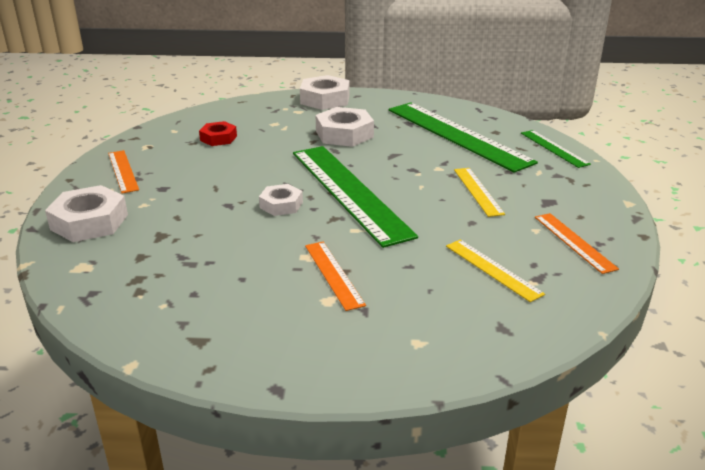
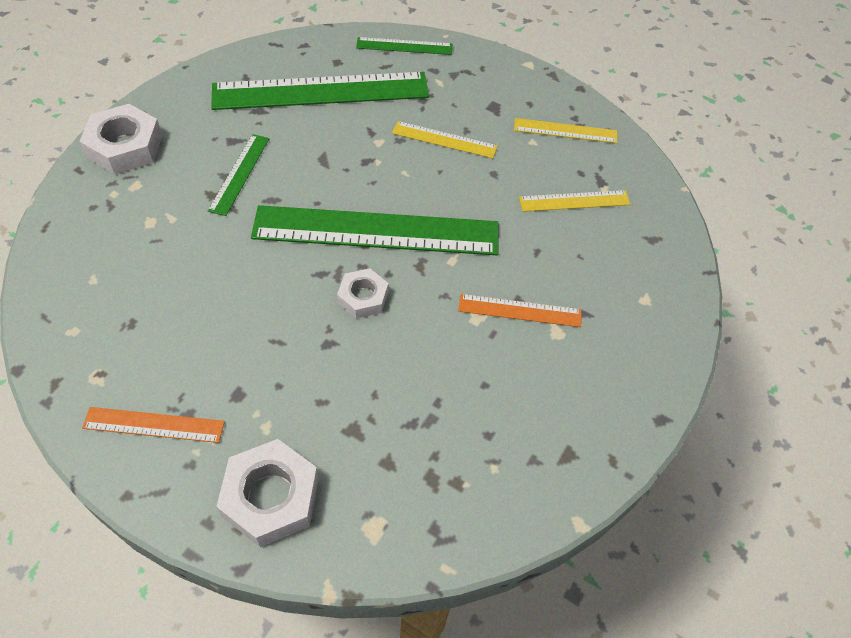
camera: 65 degrees left, 25 degrees up
red nut [199,121,237,146] -> none
white nut [316,107,374,147] -> green ruler [208,134,269,216]
orange ruler [535,213,619,274] -> yellow ruler [514,118,617,143]

